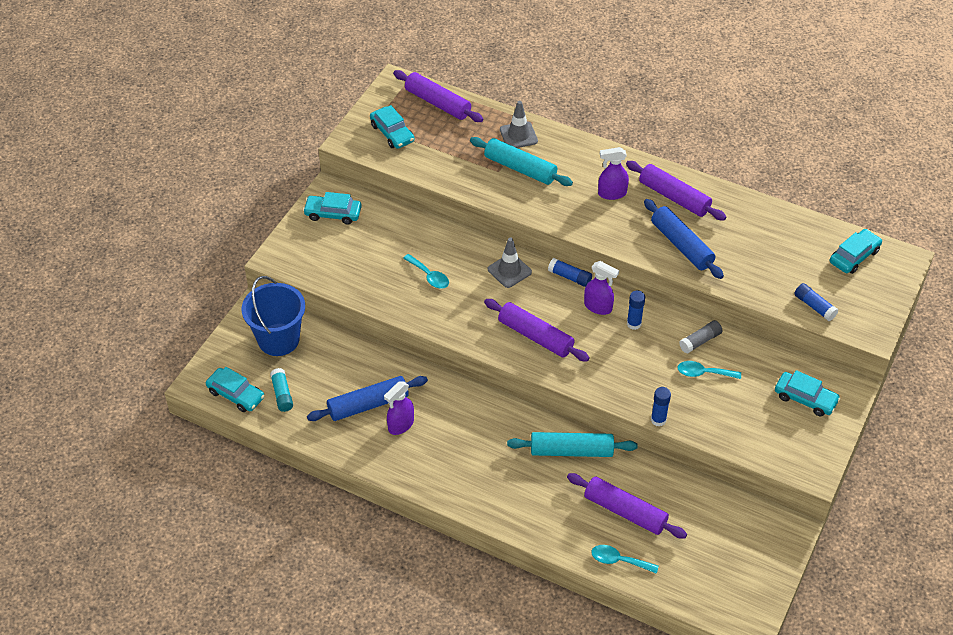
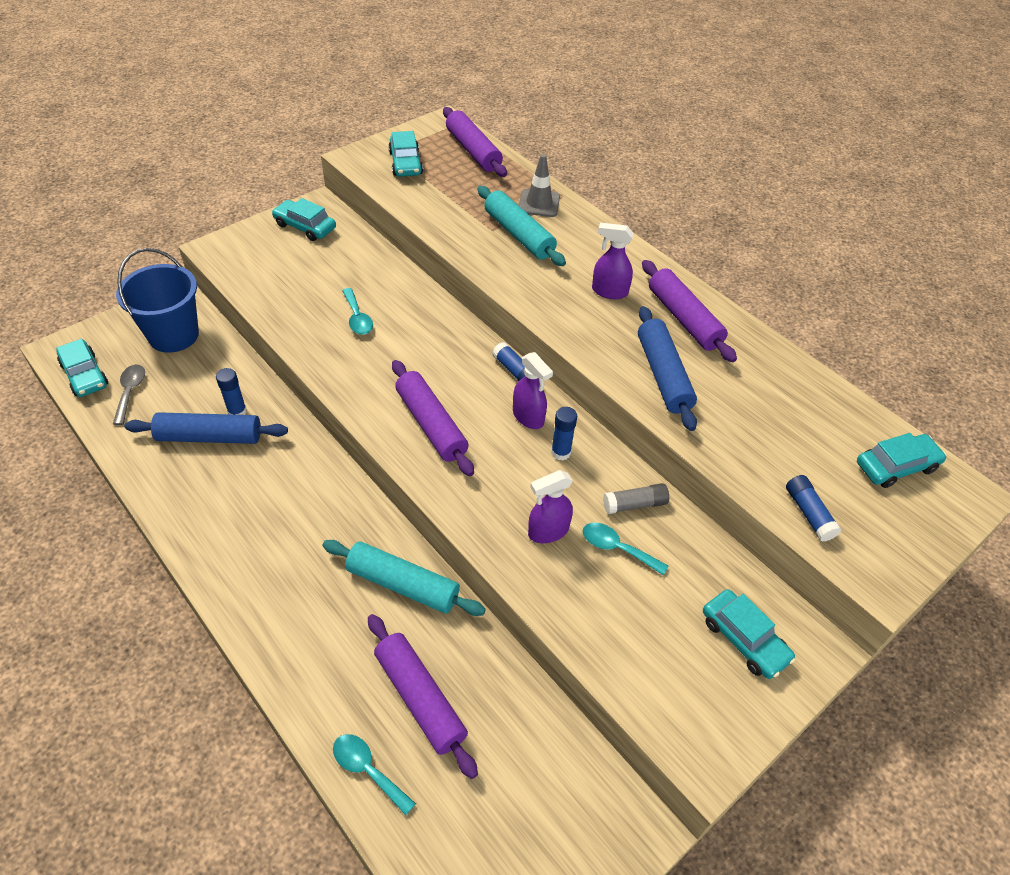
camera: 20 degrees right, 0 degrees up
turquoise glue stick [270,368,293,412] -> grey spoon [113,364,145,425]
purple spray bottle [384,381,414,435] -> purple spray bottle moved to [528,470,573,543]
grey traffic cone [488,237,532,288] -> none
blue glue stick [651,387,671,427] -> blue glue stick moved to [216,368,247,415]

